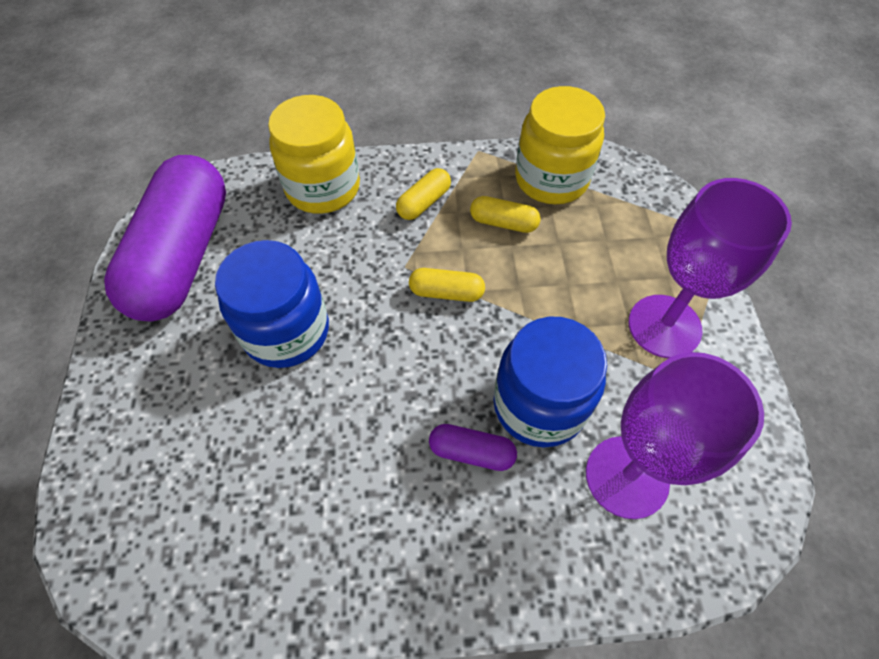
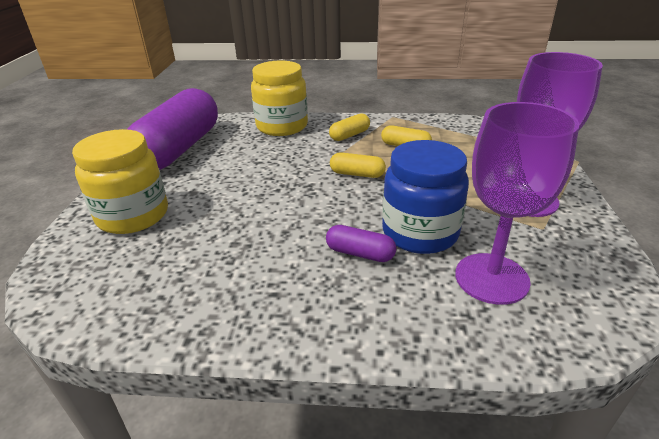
camera: 10 degrees right, 25 degrees down
blue jar [215,240,329,368] -> none
yellow jar [515,86,605,204] -> yellow jar moved to [72,129,168,234]

